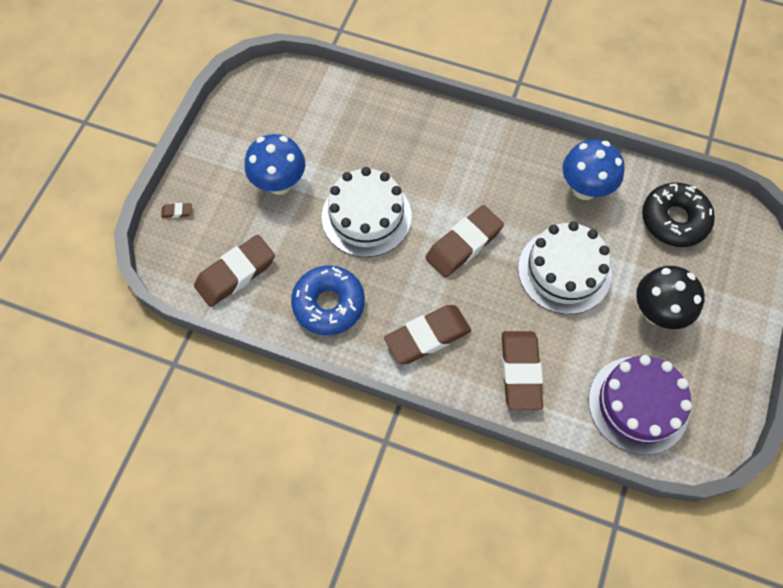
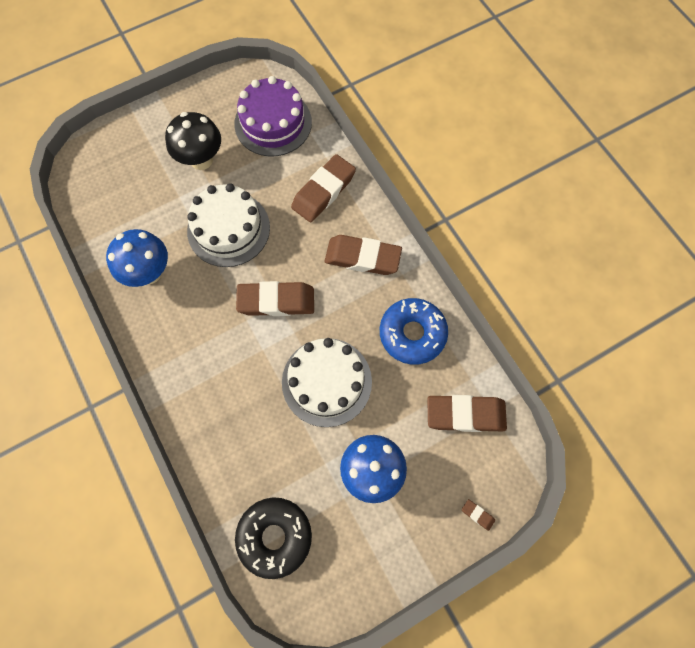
camera: 140 degrees left, 5 degrees up
black donut [642,183,715,247] -> black donut moved to [235,497,312,579]

